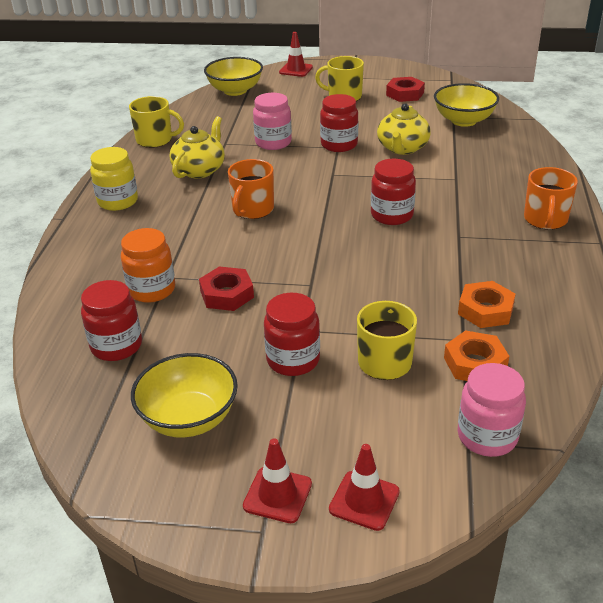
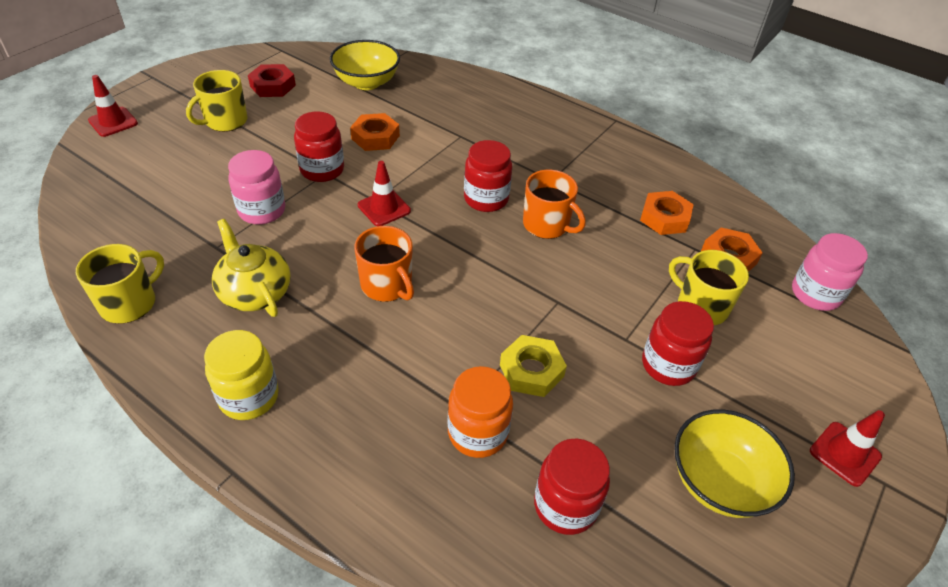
camera: 65 degrees left, 10 degrees up
red nut [199,266,254,311] -> yellow nut [500,335,567,397]
yellow bowl [204,57,263,96] -> none
red traffic cone [329,444,400,531] -> red traffic cone moved to [358,161,411,226]
yellow teapot [377,103,431,155] -> orange nut [350,113,400,151]
orange mug [524,167,578,230] -> orange mug moved to [523,170,586,239]

